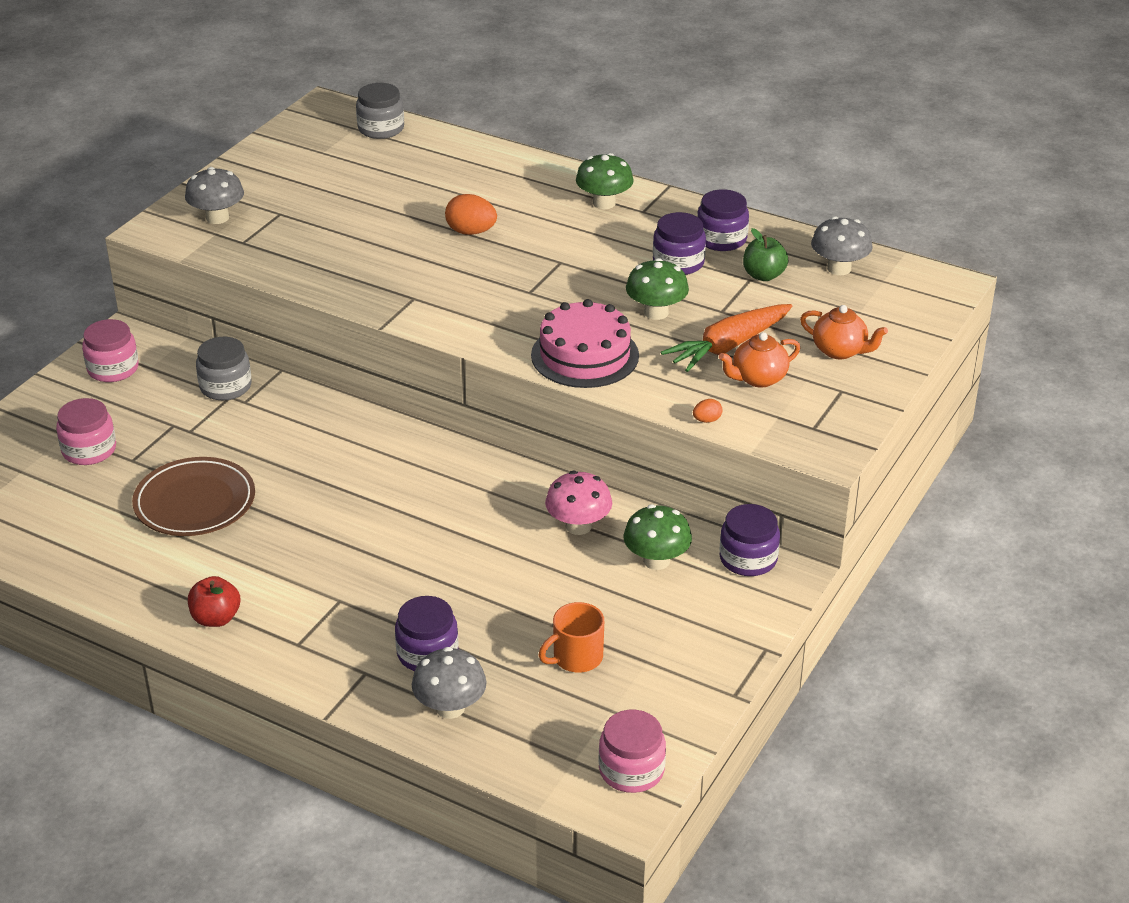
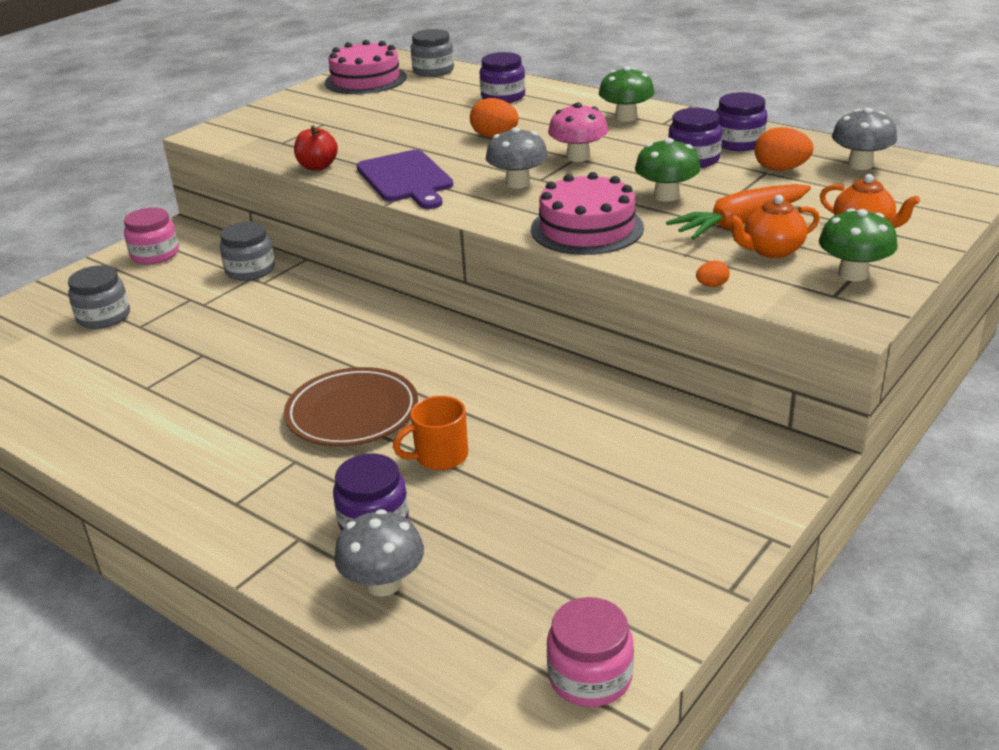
camera: 10 degrees right, 5 degrees down
pink jar [56,398,116,465] -> grey jar [68,265,130,329]
brown plate [132,457,255,536] -> brown plate moved to [284,367,418,446]
grey mushroom [185,167,244,224] -> grey mushroom moved to [486,127,548,189]
red apple [188,576,240,627] -> red apple moved to [294,125,338,171]
orange mug [539,602,604,673] -> orange mug moved to [393,396,468,470]
pink mushroom [545,471,612,535] -> pink mushroom moved to [548,102,608,162]
green mushroom [624,505,692,570] -> green mushroom moved to [819,208,898,282]
purple jar [720,504,780,576] -> purple jar moved to [480,52,525,103]
green apple [743,228,788,281] -> orange egg [755,127,814,171]
none -> pink cake [325,40,407,94]
none -> purple cutting board [357,150,453,209]

